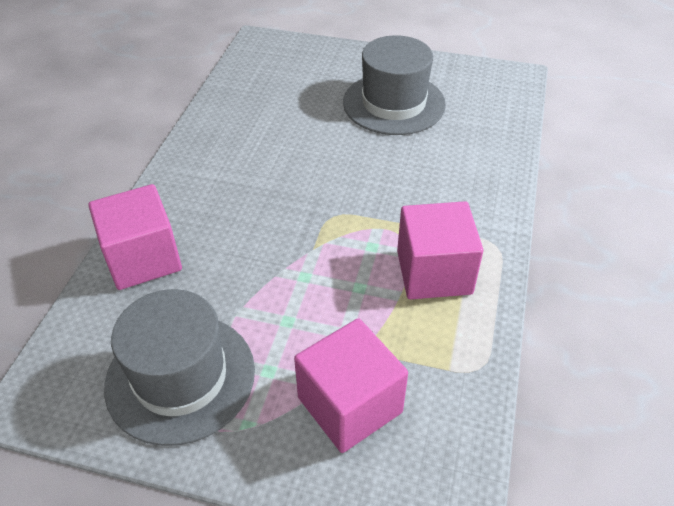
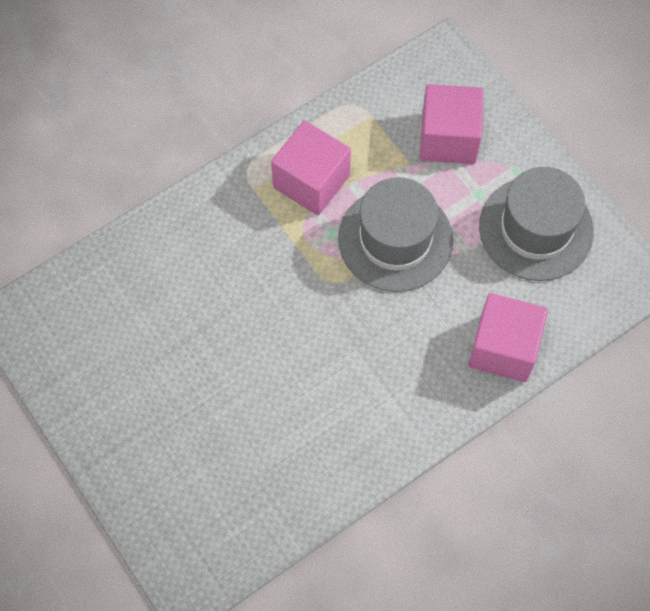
camera: 140 degrees left, 20 degrees up
grey hat [343,35,446,135] -> grey hat moved to [338,177,453,292]

